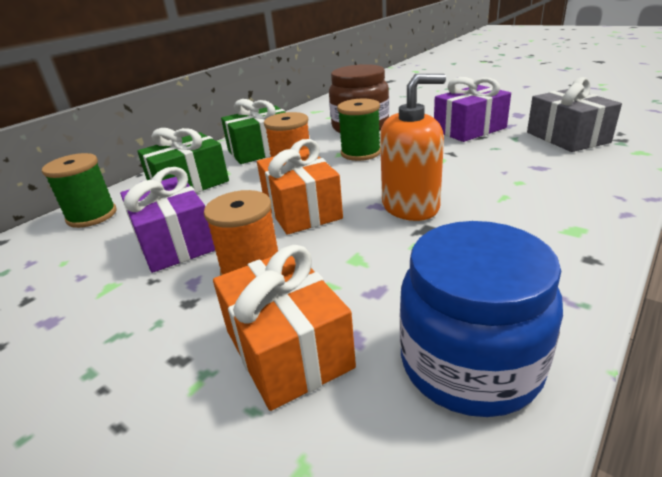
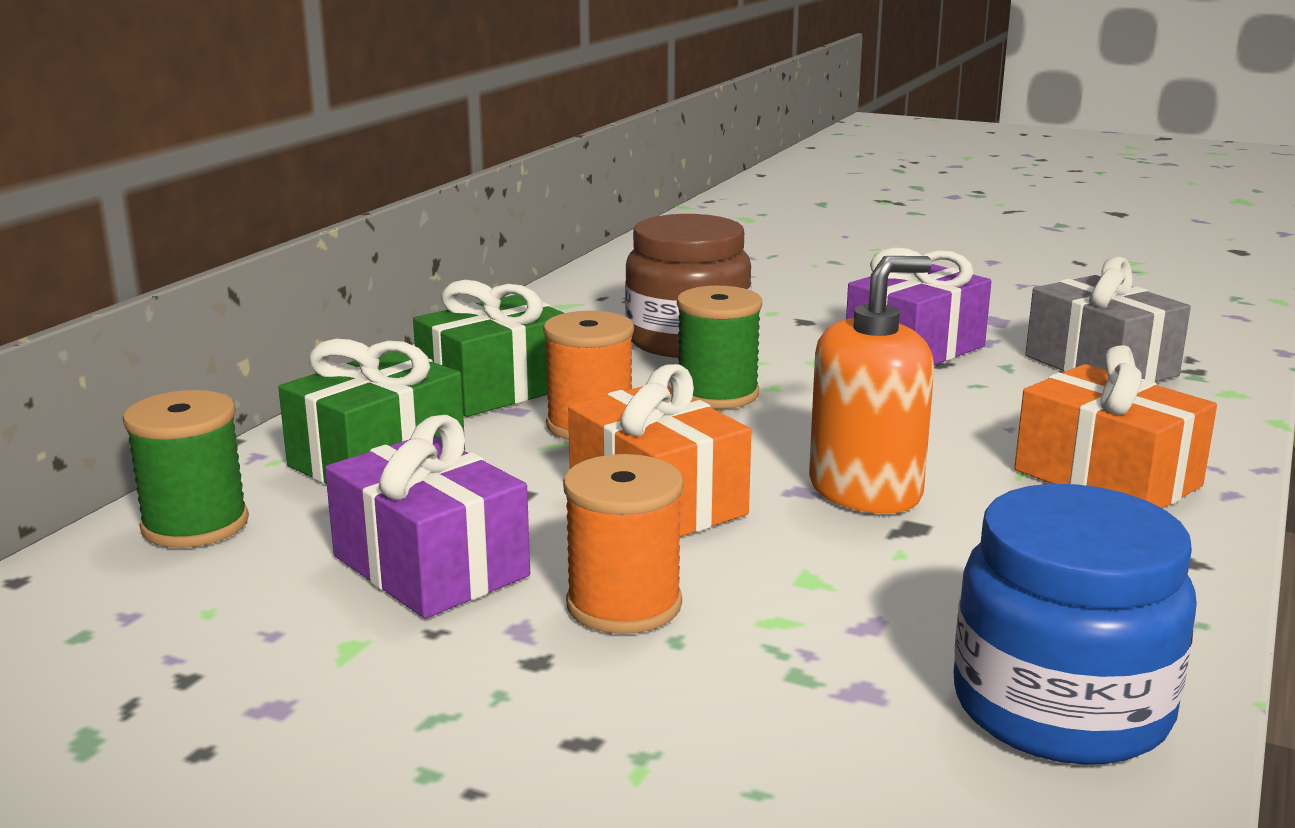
camera: 15 degrees left, 10 degrees down
orange gift [213,245,356,411] -> orange gift moved to [1014,345,1217,509]

